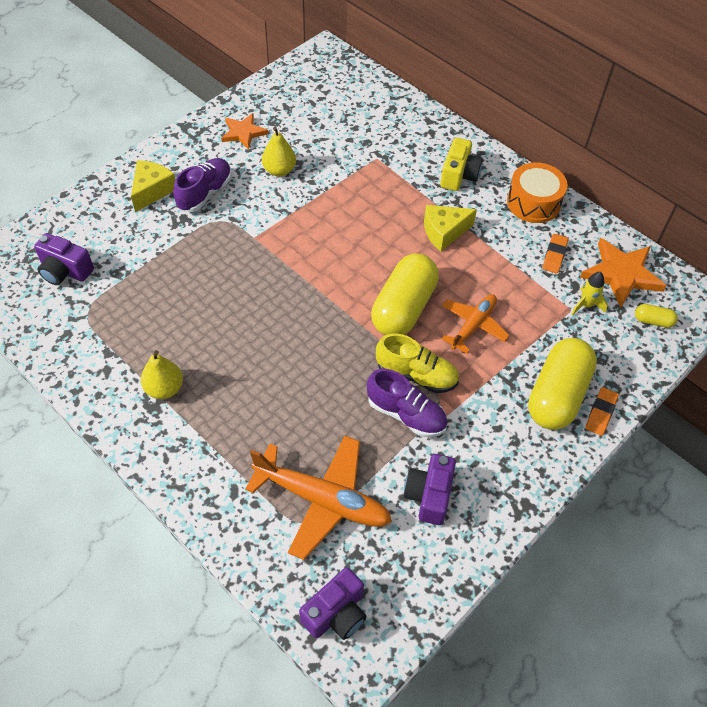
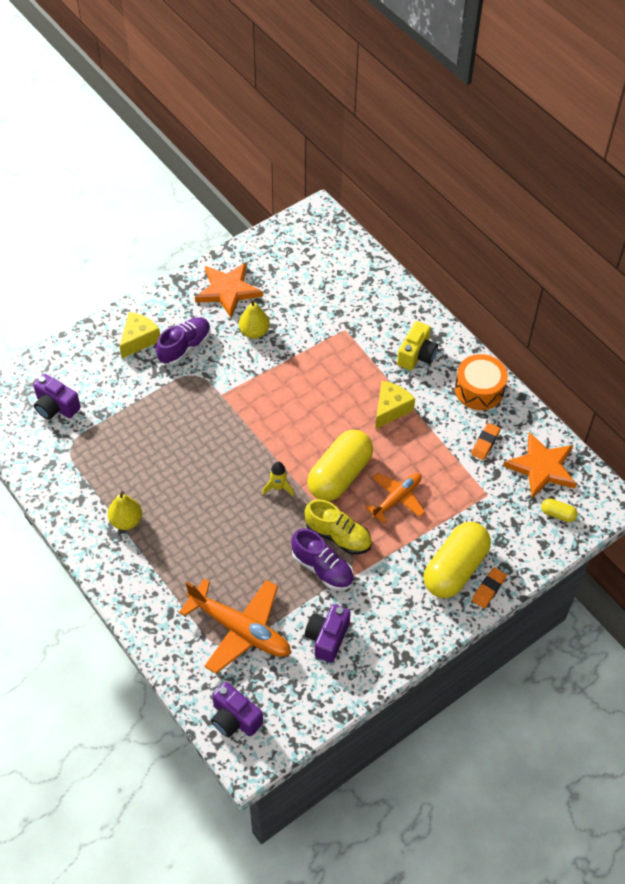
camera: 10 degrees right, 0 degrees up
orange star [221,113,268,150] -> orange star [195,263,263,318], size x1.56
purple camera [299,567,367,640] -> purple camera turned 75 degrees clockwise [211,682,263,737]
yellow cheese [424,205,477,251] -> yellow cheese turned 135 degrees clockwise [375,381,415,429]
yellow rocket [571,272,608,315] -> yellow rocket moved to [262,462,294,496]

